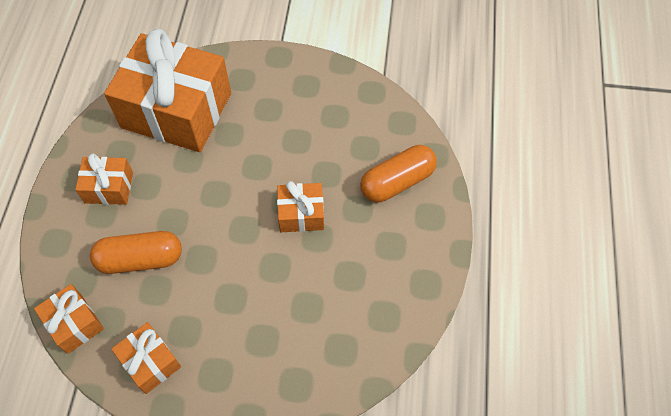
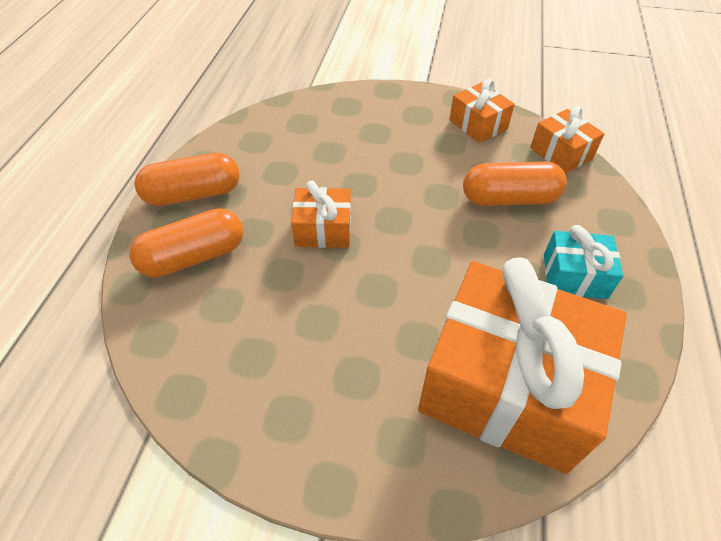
camera: 175 degrees left, 10 degrees down
orange gift [75,154,133,205] -> turquoise gift [544,225,623,299]
none -> orange capsule [135,153,240,206]

